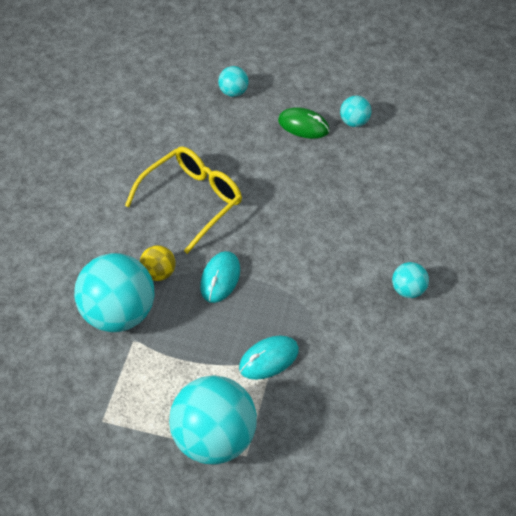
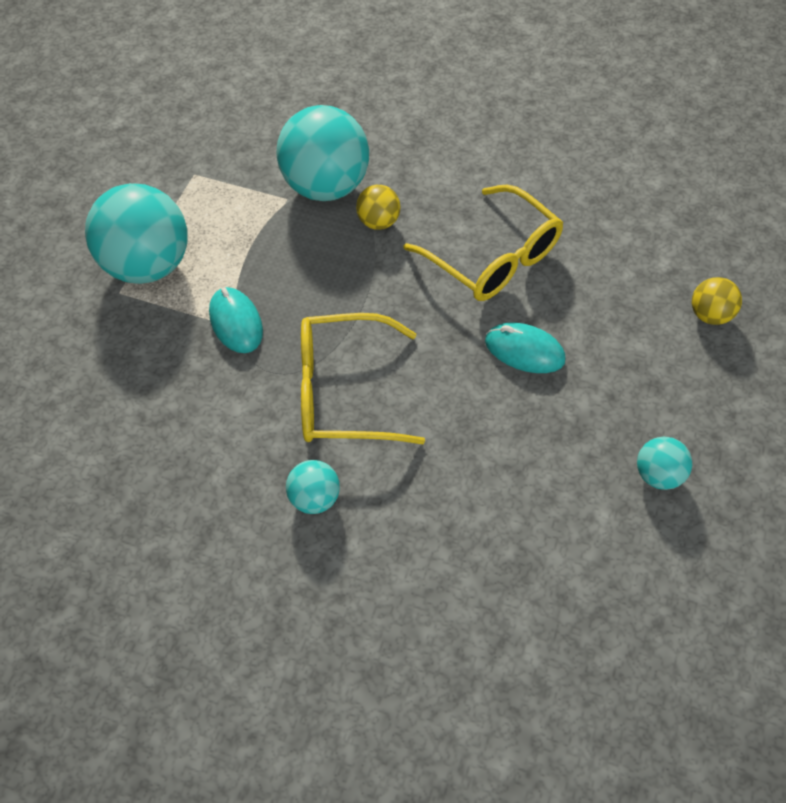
camera: 95 degrees right, 5 degrees up
turquoise mouse [200,251,240,303] -> turquoise mouse moved to [485,322,565,373]
turquoise ball [218,66,249,97] -> yellow ball [692,277,742,325]
green mouse [278,107,329,139] -> none
none -> yellow glasses [301,313,425,444]

